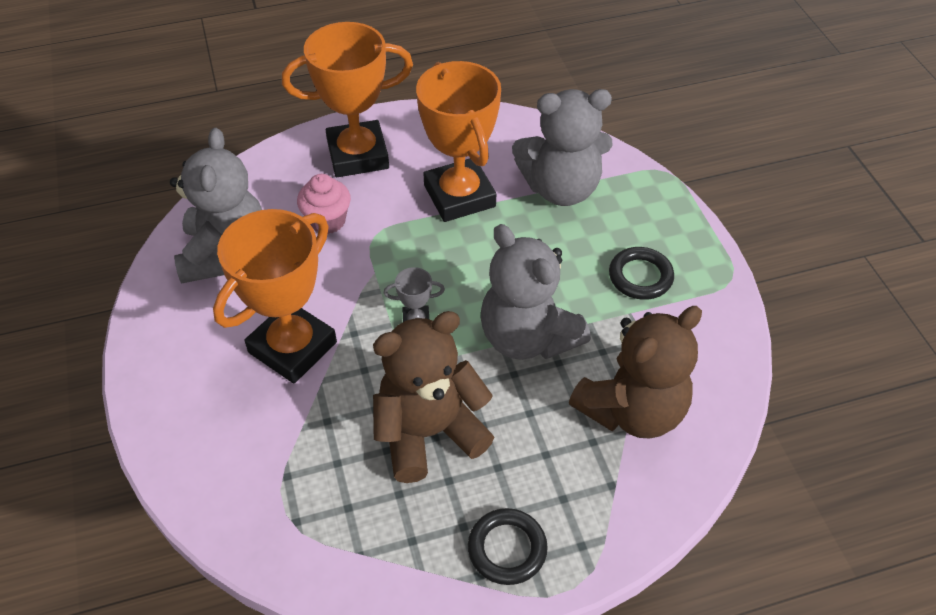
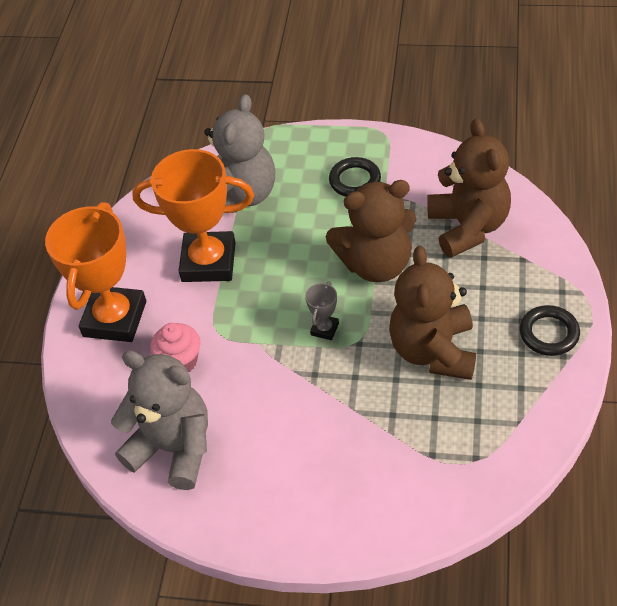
camera: 60 degrees left, 0 degrees up
orange trophy [213,209,337,383] -> none
grey teddy bear [481,224,591,360] -> brown teddy bear [326,180,416,282]

